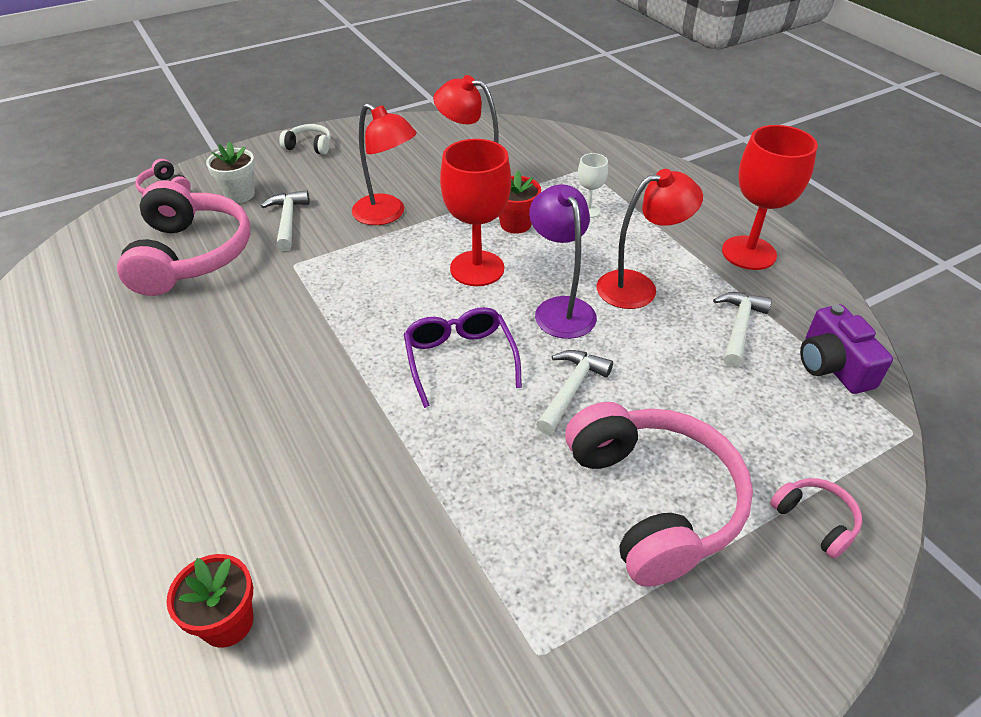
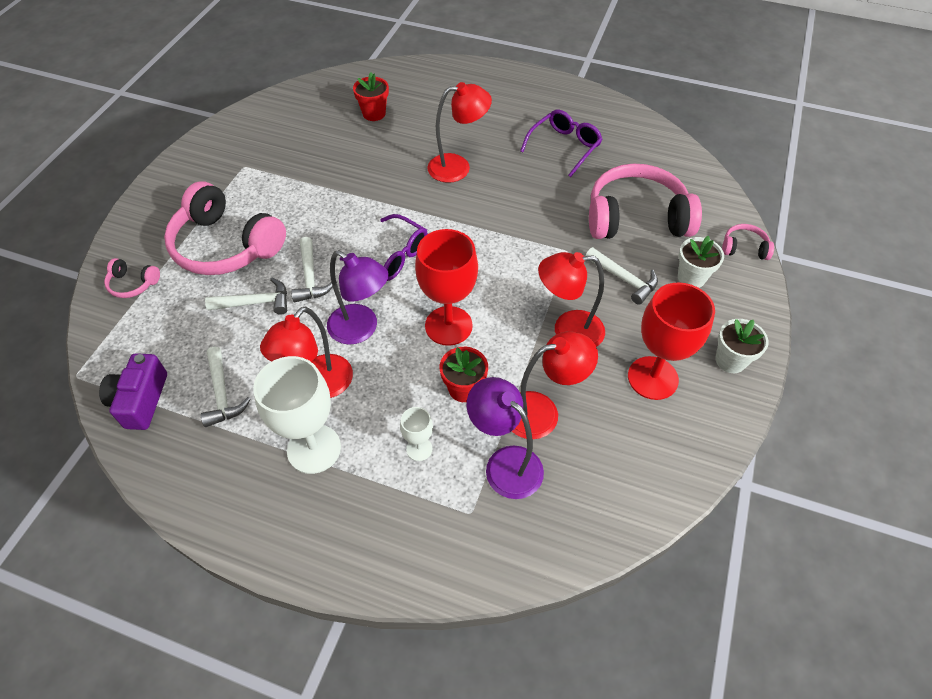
camera: 140 degrees right, 10 degrees up
pink headphones [117,180,250,296] -> pink headphones turned 135 degrees clockwise [589,164,702,239]
white headphones [279,124,331,155] -> white flower pot [715,319,769,373]
red goblet [722,125,818,270] -> red goblet moved to [628,282,715,400]
purple camera [800,305,893,394] -> purple camera turned 120 degrees counterclockwise [99,353,167,430]
none -> white hammer [205,278,287,315]
none -> white goblet [253,356,341,474]
none -> red lamp [428,82,492,183]
none -> purple lamp [467,377,544,499]
none -> purple glasses [520,110,603,177]

